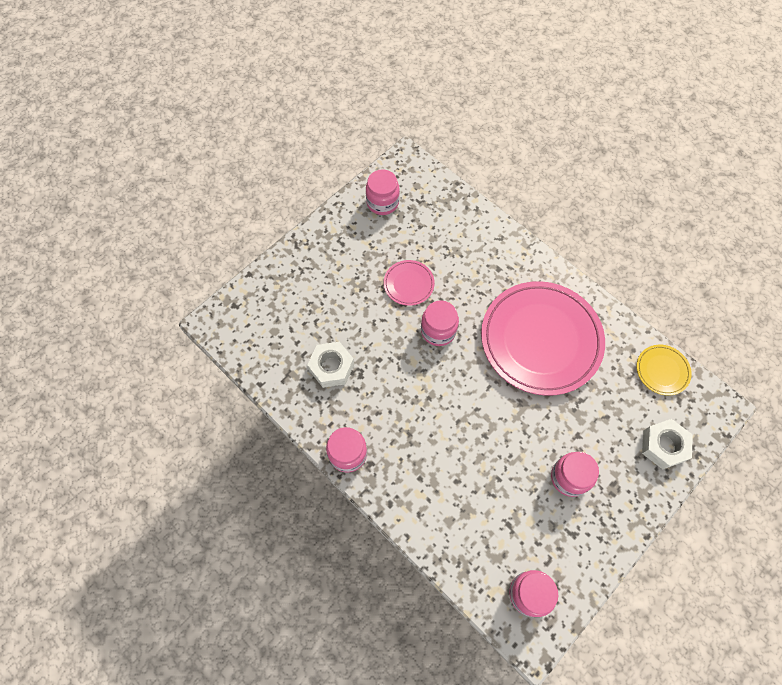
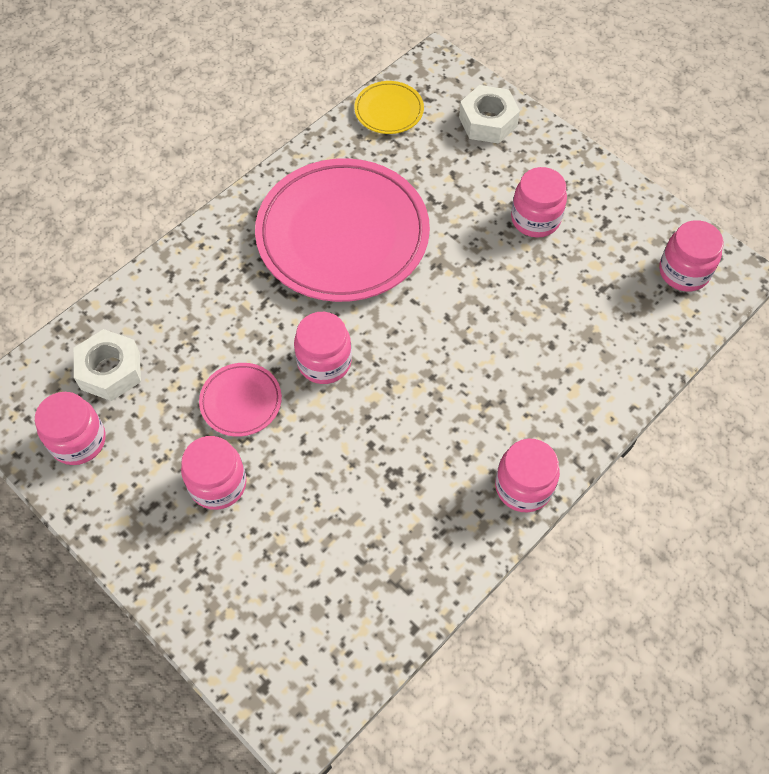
camera: 90 degrees left, 5 degrees down
white nut [307,342,354,388] -> white nut moved to [74,329,141,401]
none -> pink jar [181,436,247,510]

